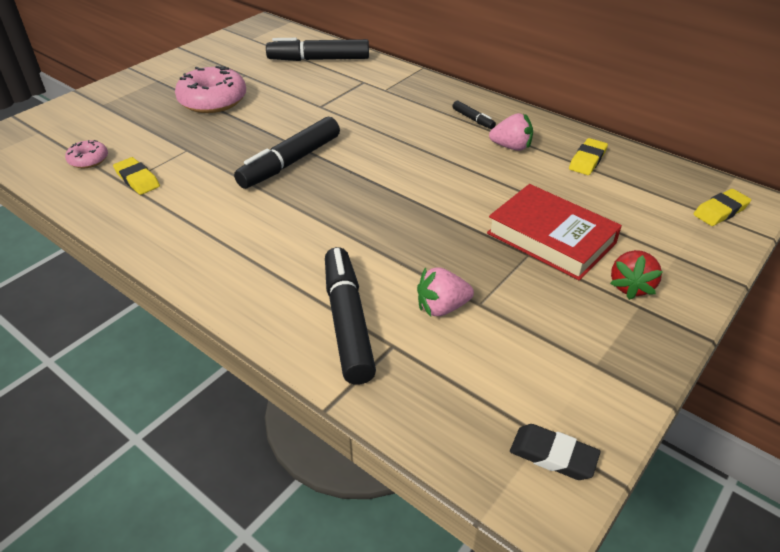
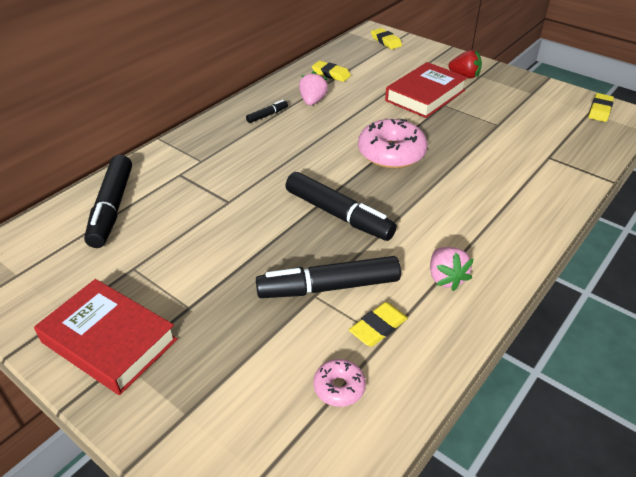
camera: 90 degrees left, 0 degrees up
pink donut [175,66,246,113] -> pink donut moved to [358,119,427,169]
black marker [325,247,376,385] -> black marker moved to [256,256,401,298]
pink strawberry [417,267,474,317] -> pink strawberry moved to [430,247,474,291]
black eraser [510,424,600,480] -> yellow eraser [589,93,614,122]
none -> red book [34,279,177,395]

